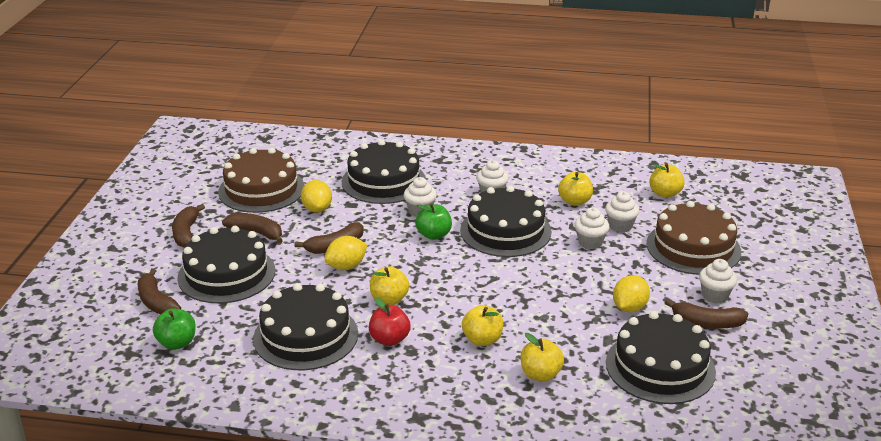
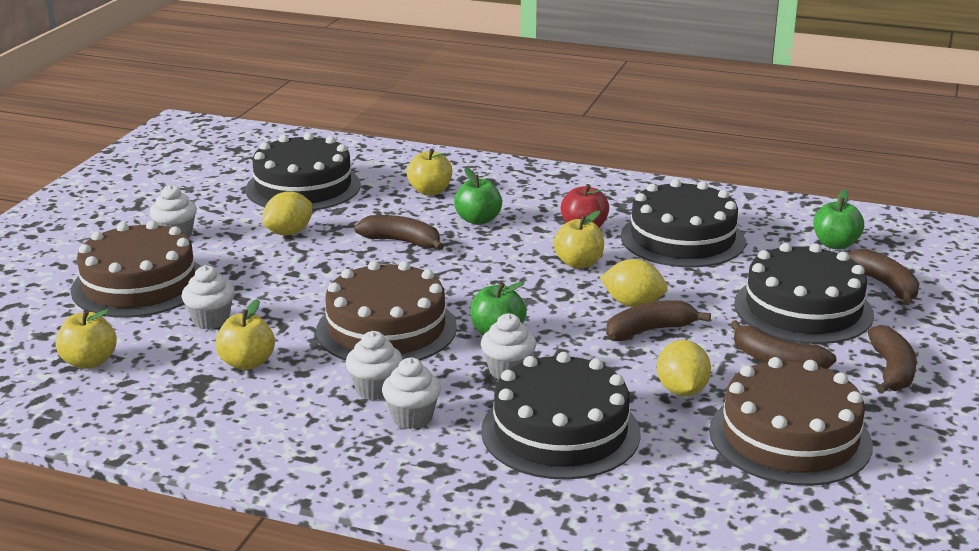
camera: 170 degrees left, 5 degrees down
yellow lemon [324,236,367,270] -> yellow lemon turned 45 degrees clockwise [600,259,668,307]
black cake [460,186,551,257] -> brown cake [316,261,457,361]
yellow apple [462,305,503,346] -> green apple [454,168,502,225]
white cupcake [575,207,610,249] -> white cupcake moved to [382,358,441,429]
brown banana [665,299,748,328] -> brown banana moved to [354,215,444,250]

